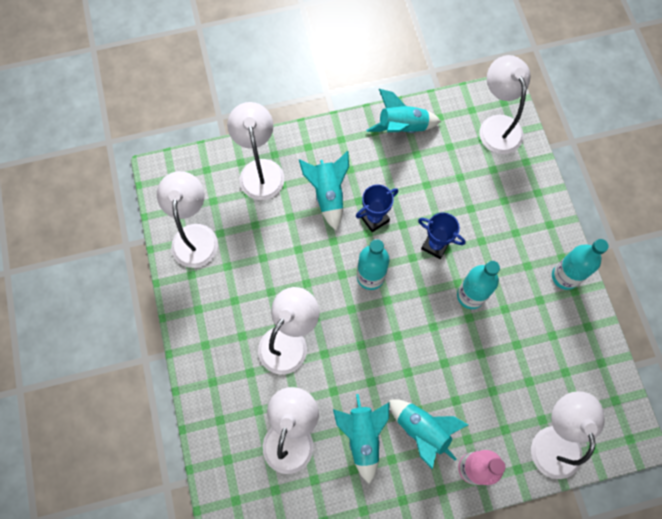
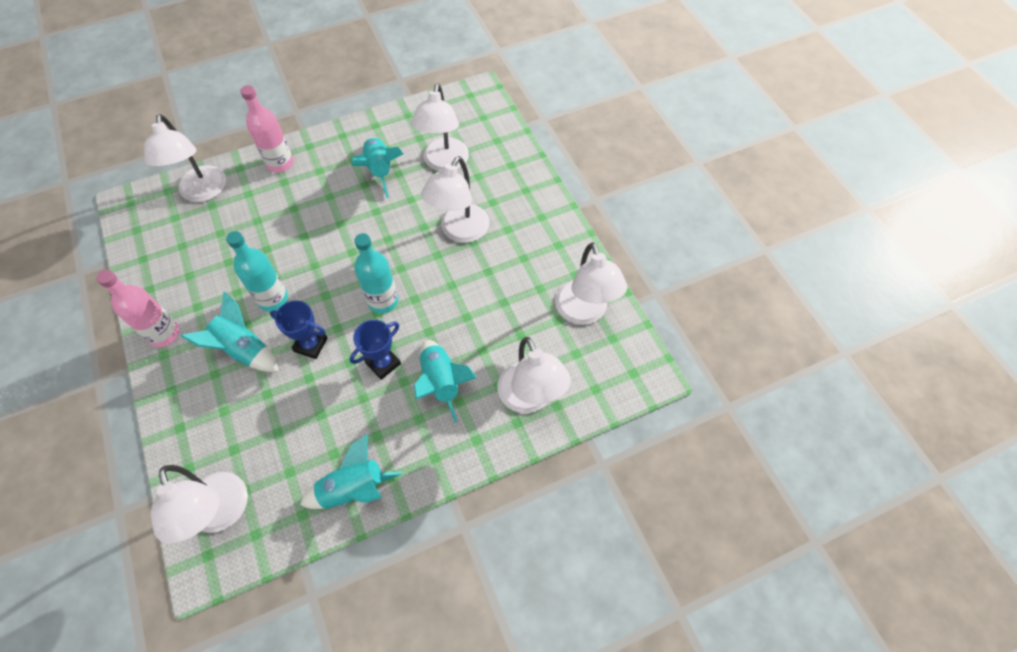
camera: 170 degrees right, 10 degrees down
turquoise rocket [389,399,468,469] -> turquoise rocket moved to [181,291,279,372]
turquoise bottle [552,239,609,290] -> pink bottle [97,270,179,347]

